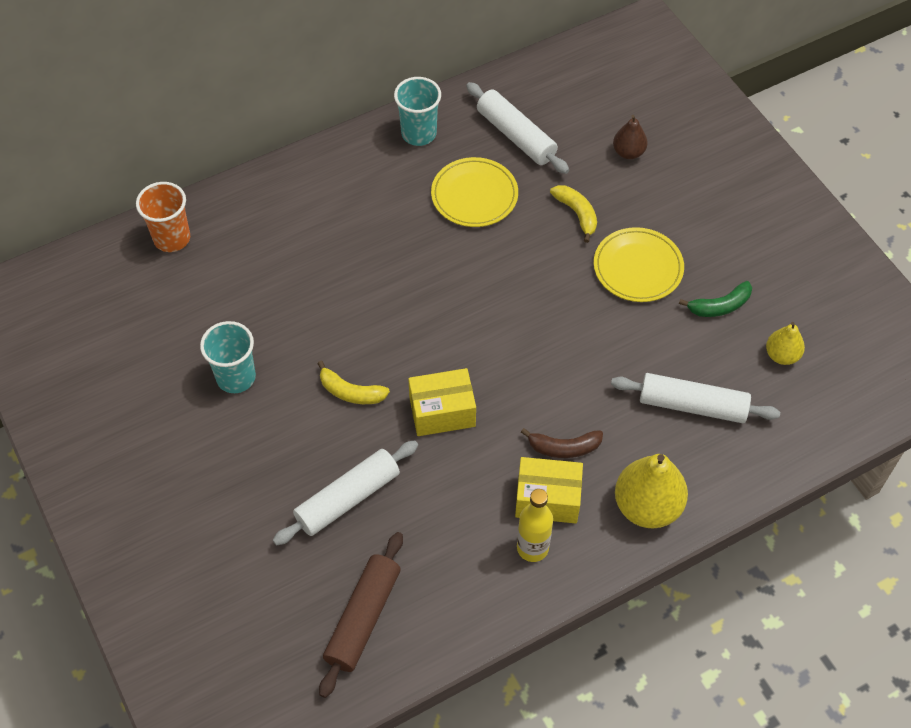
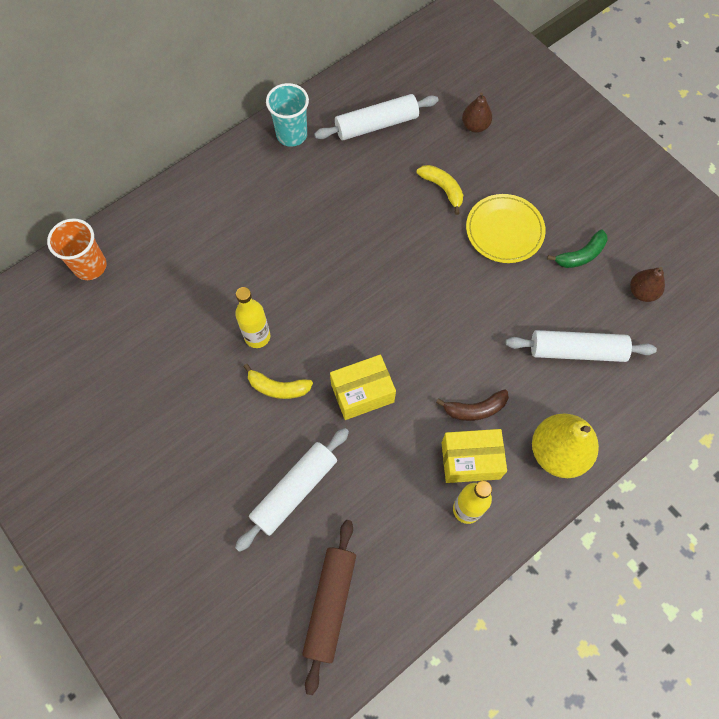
camera: 10 degrees left, 10 degrees up
turquoise cup [200,321,256,393] -> none
yellow plate [431,157,518,227] -> none
white rolling pin [466,82,569,174] -> white rolling pin turned 60 degrees counterclockwise [314,94,439,140]
yellow pear [766,322,805,365] -> brown pear [630,267,665,302]
none -> yellow bottle [235,287,270,348]

